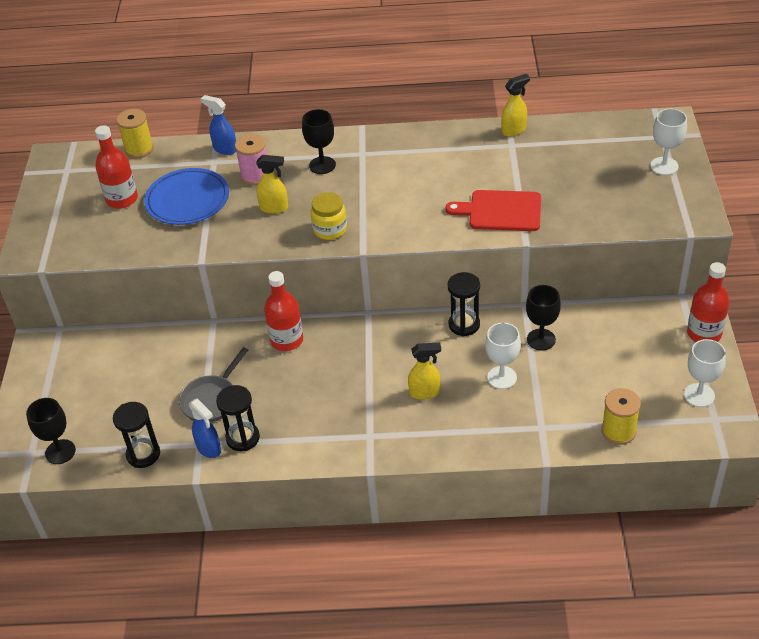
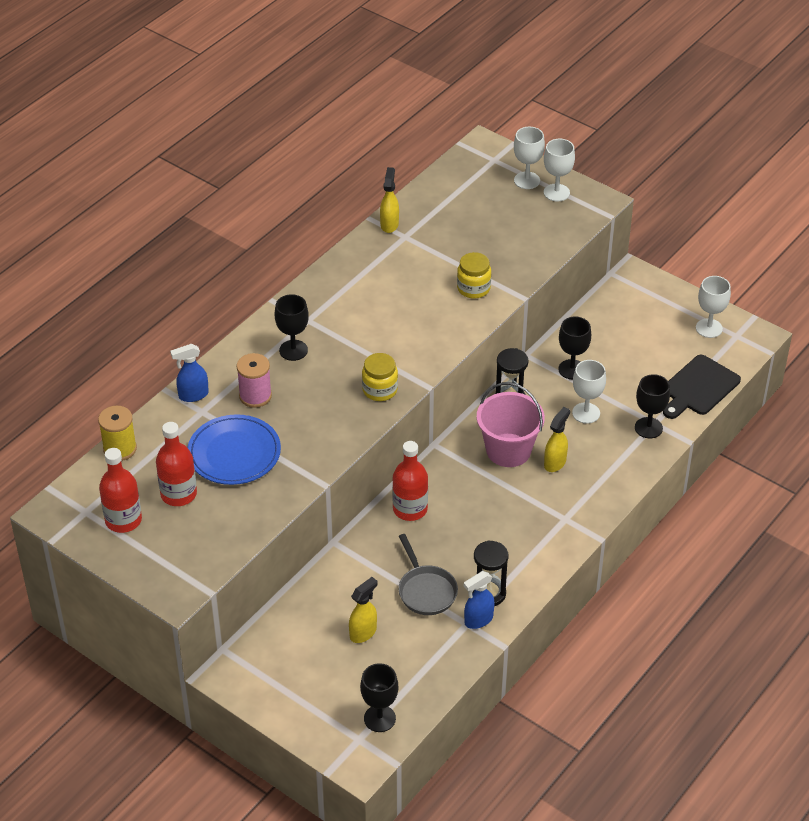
camera: 55 degrees left, 0 degrees up
black hourglass [113,402,160,468] -> none
blue spray bottle [189,398,221,458] -> blue spray bottle turned 150 degrees clockwise [464,571,495,629]
yellow spray bottle [256,155,288,214] -> yellow spray bottle moved to [349,577,377,643]
red cutting board [445,190,541,231] -> yellow jar [457,252,491,299]
yellow spool [601,388,641,445] -> black cutting board [663,355,741,419]
red bottle [687,262,729,342] -> red bottle moved to [99,448,142,533]
none -> pink bucket [477,382,545,467]
none -> white goblet [544,139,575,202]
none -> black goblet [635,374,670,438]

